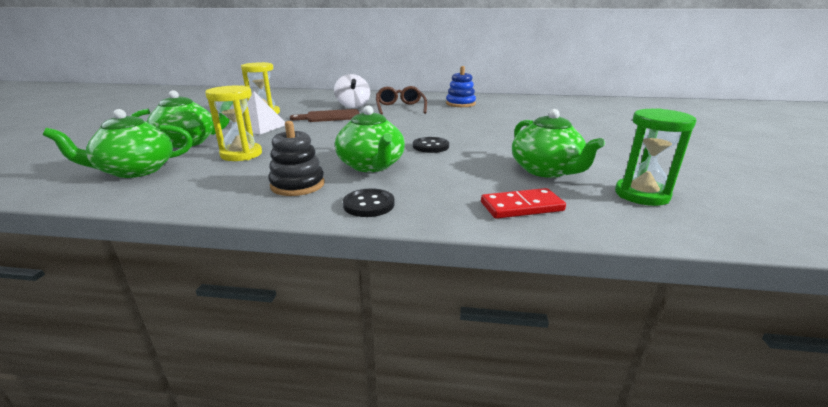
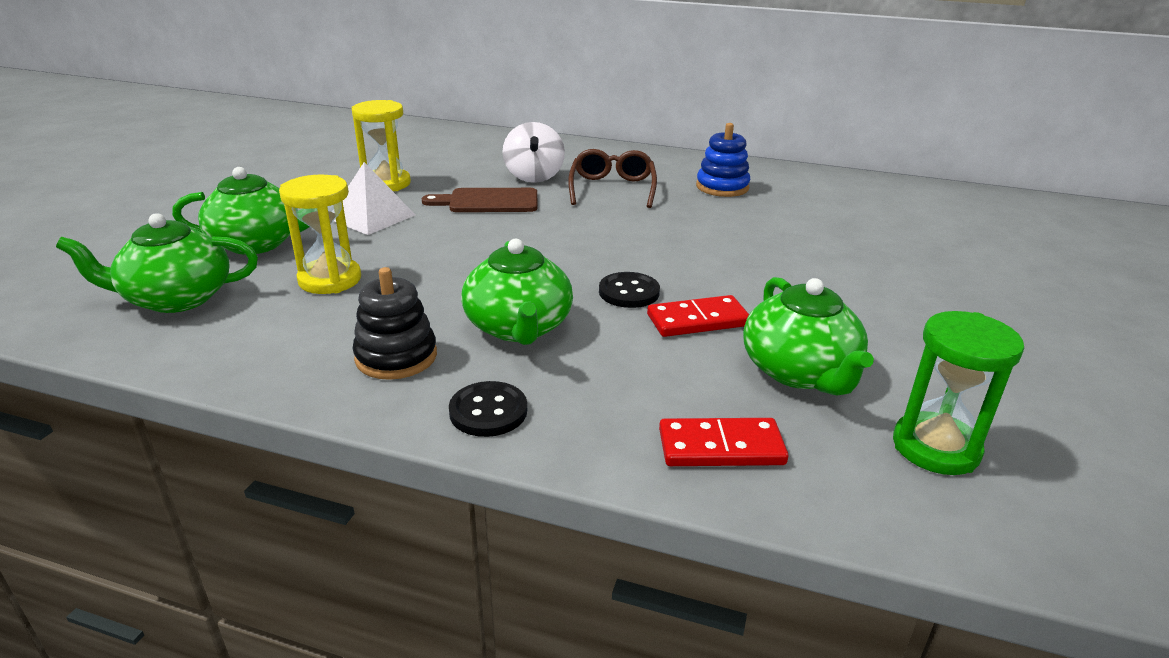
camera: 10 degrees right, 5 degrees up
none -> red domino [647,295,749,337]

